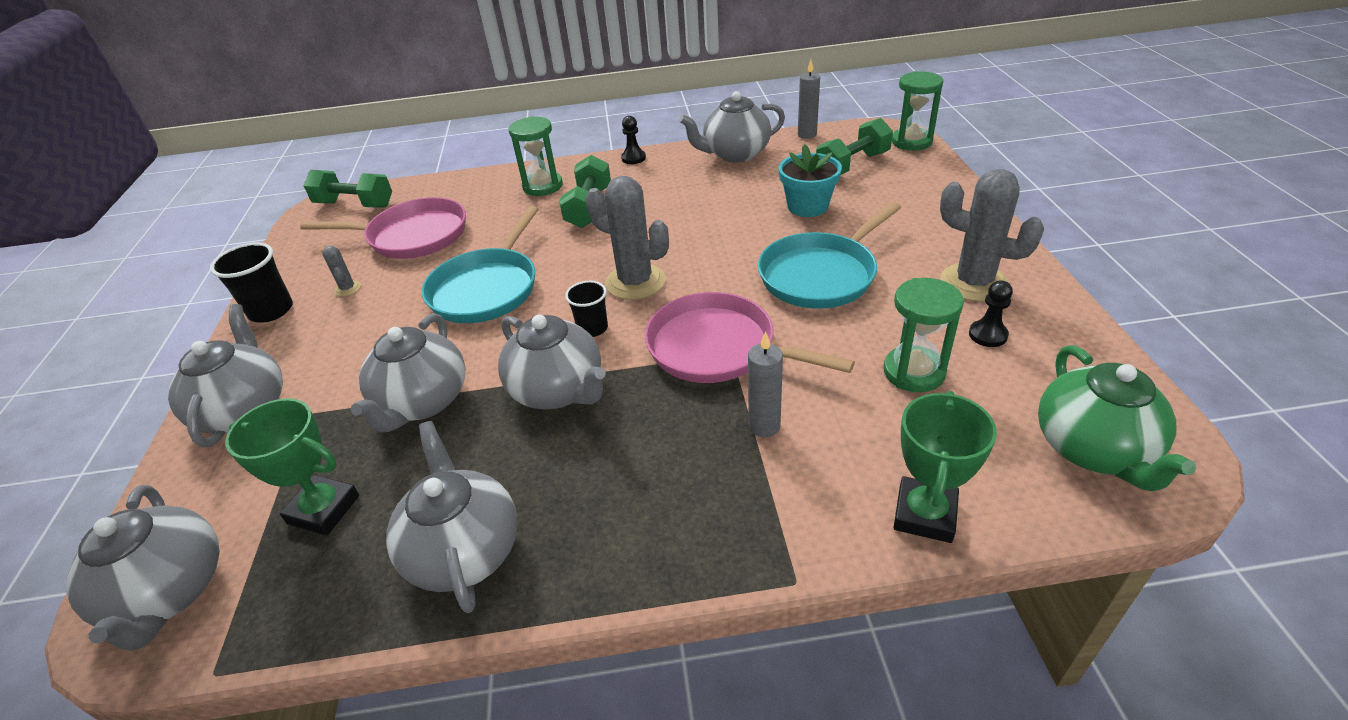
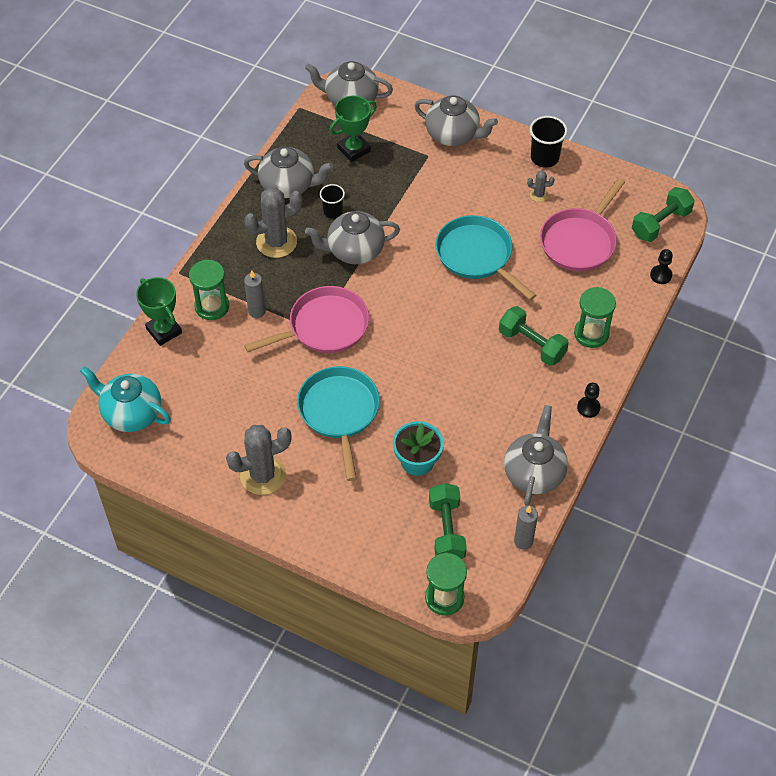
camera: 120 degrees right, 15 degrees up
grey teapot [351,313,465,432] -> none
black cup [565,281,608,337] -> black cup moved to [320,184,345,218]
grey cactus [586,176,669,300] -> grey cactus moved to [244,187,303,258]
green hourglass [883,278,964,392] -> green hourglass moved to [189,259,229,320]
black pawn [969,280,1013,347] -> black pawn moved to [650,249,673,284]
green teapot [1038,345,1196,491] -> turquoise teapot [80,366,171,432]

